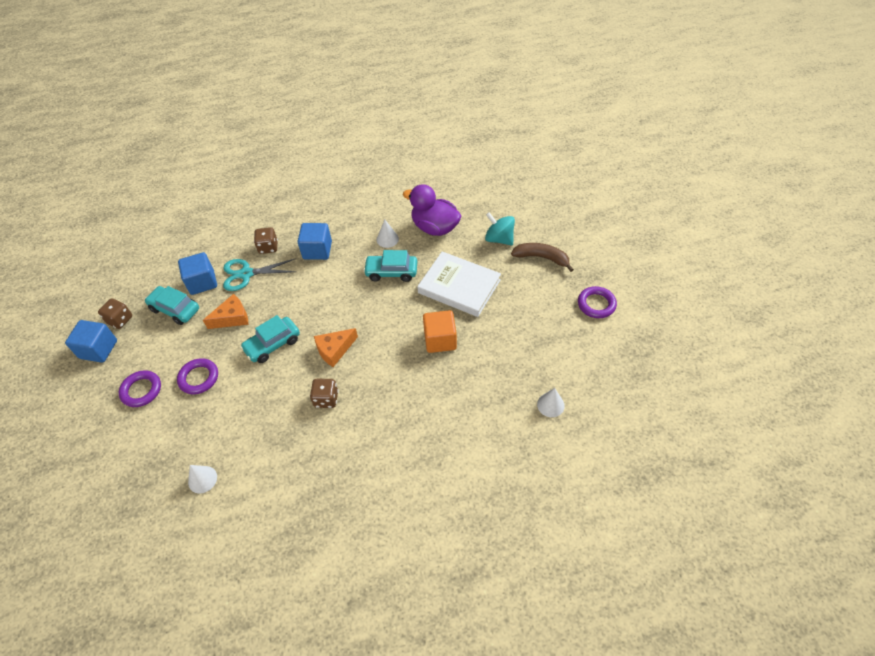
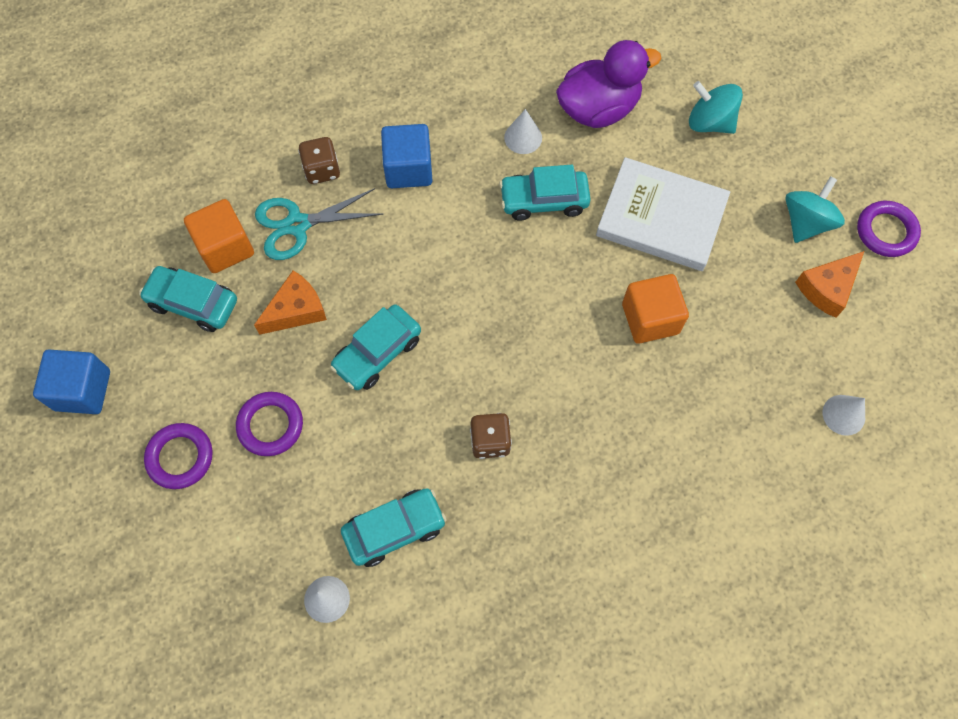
camera: 10 degrees left, 15 degrees up
brown dice [98,299,132,329] -> none
blue cube [178,252,217,295] -> orange cube [184,199,254,273]
orange cheese [314,328,358,367] -> orange cheese moved to [795,251,864,318]
purple duck [403,184,461,236] -> purple duck turned 135 degrees clockwise [556,40,661,128]
brown banana [511,243,574,272] -> none
none -> turquoise car [341,488,447,567]
none -> turquoise spinning top [785,176,845,243]

